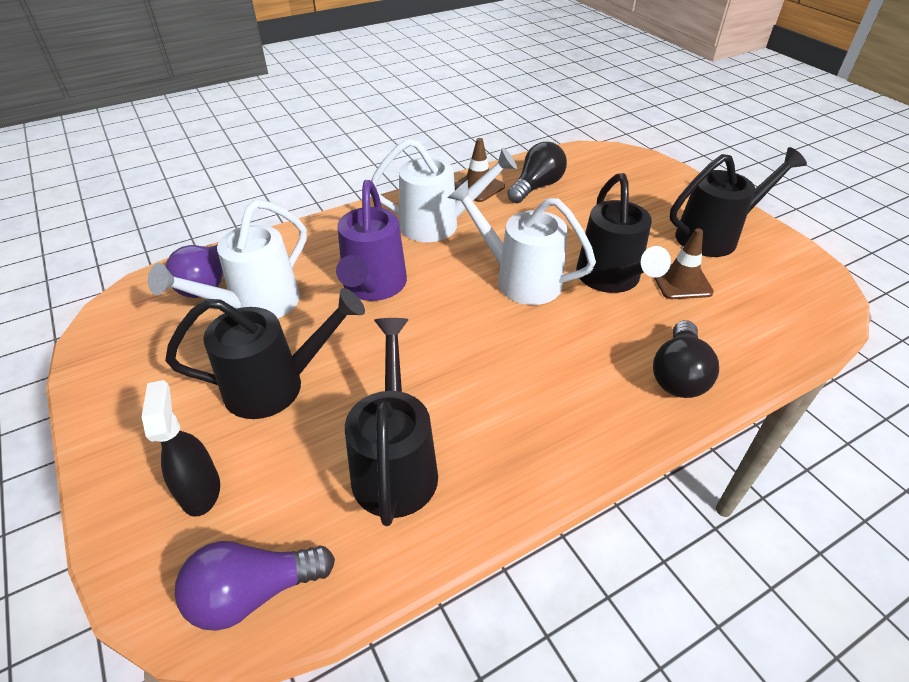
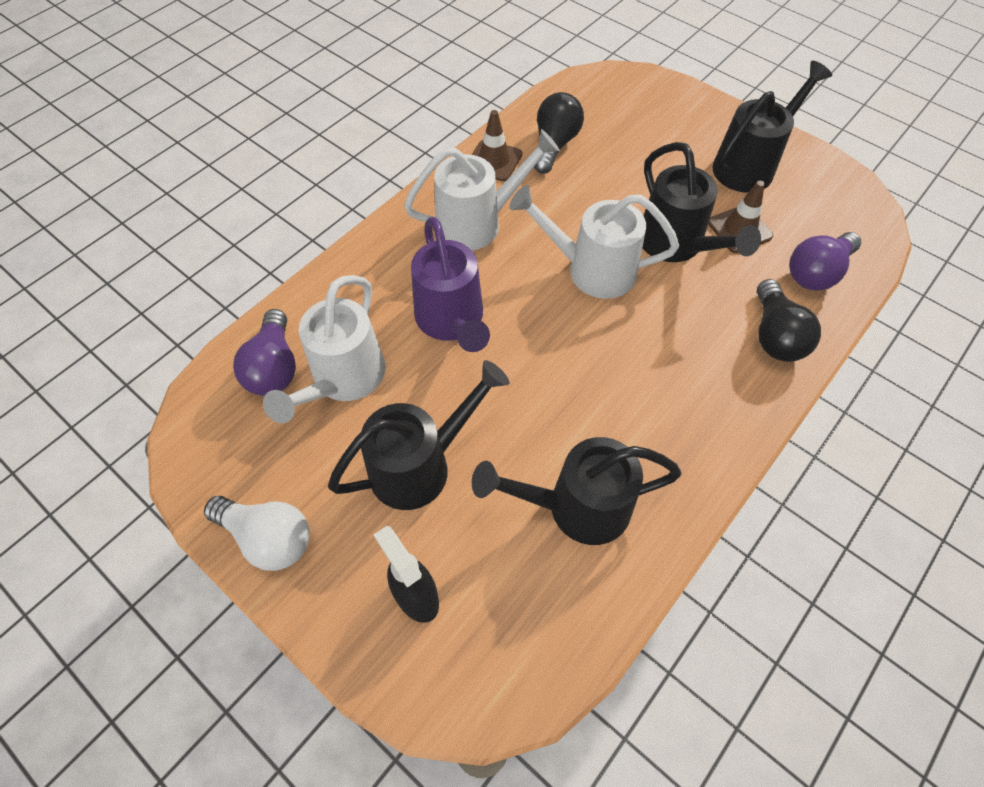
camera: 20 degrees left, 15 degrees up
purple light bulb [174,541,335,631] -> purple light bulb moved to [789,232,861,291]
black watering can [345,318,438,526] -> black watering can turned 75 degrees counterclockwise [472,437,682,545]
none -> white light bulb [204,496,309,571]

